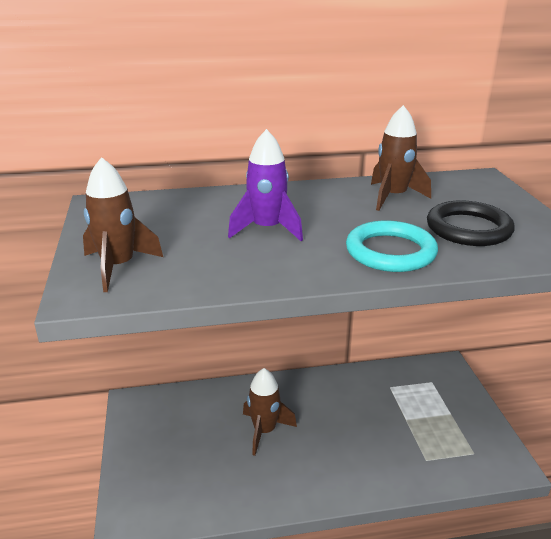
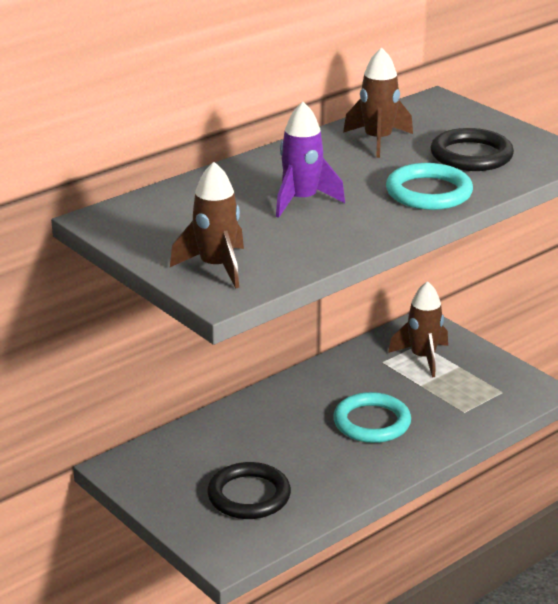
camera: 30 degrees left, 0 degrees up
brown rocket [243,368,297,456] -> brown rocket moved to [388,281,448,378]
none -> black ring [207,462,291,519]
none -> turquoise ring [333,392,411,443]

